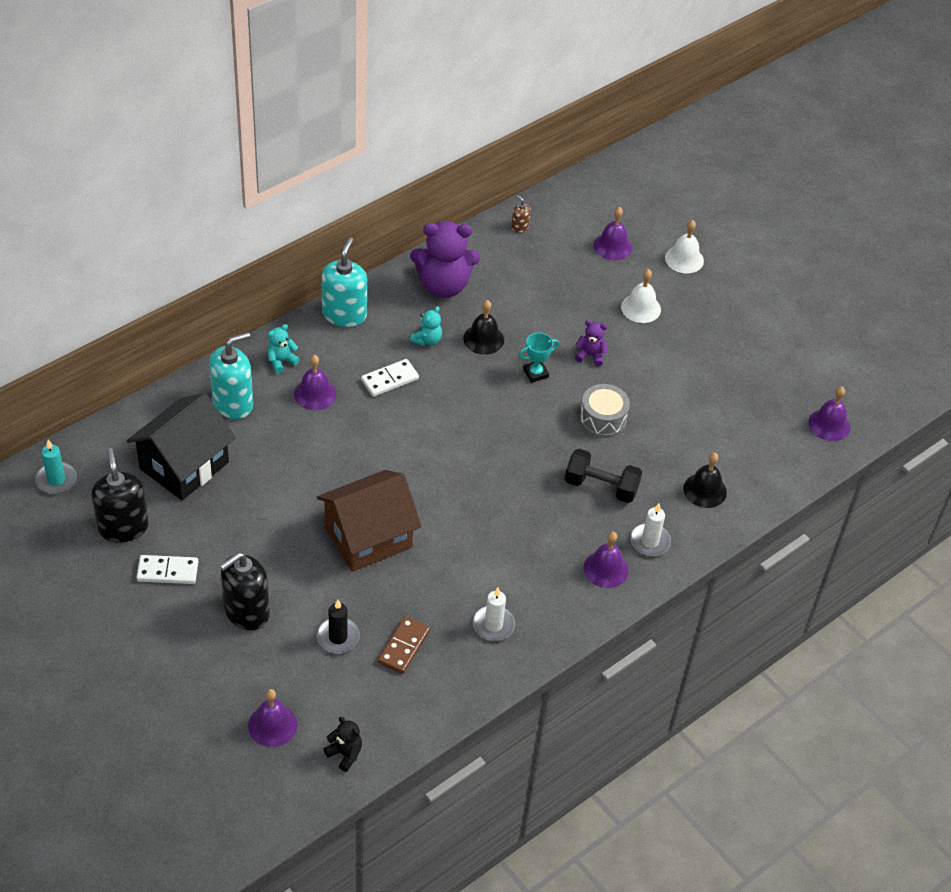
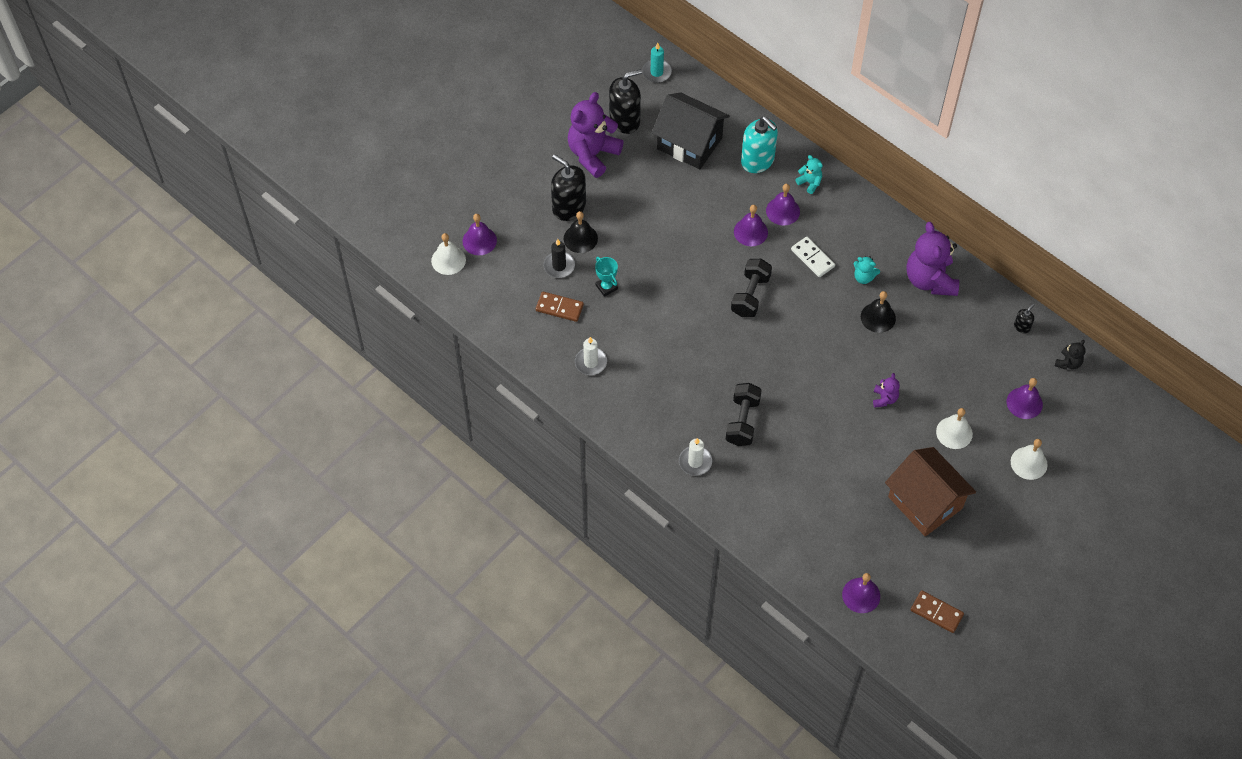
camera: 85 degrees right, 10 degrees up
white domino [136,555,198,584] -> purple teddy bear [568,92,623,178]
brown house [317,470,422,572] -> brown house moved to [885,447,976,536]
turquoise soap dispenser [321,237,367,327] -> none
black teddy bear [324,717,362,772] -> black teddy bear moved to [1055,340,1086,370]
brown soap dispenser [511,194,531,233] -> black soap dispenser [1014,304,1034,334]
turquoise trophy [518,333,559,383] -> turquoise trophy moved to [595,257,618,297]
grey drum [579,384,630,438] -> none
purple bell [584,532,629,588] -> purple bell moved to [734,205,768,246]
black bell [683,453,727,508] -> black bell moved to [564,211,598,253]
none -> white bell [431,233,466,275]
none -> black dumbbell [731,259,772,317]
none -> brown domino [911,590,964,633]

